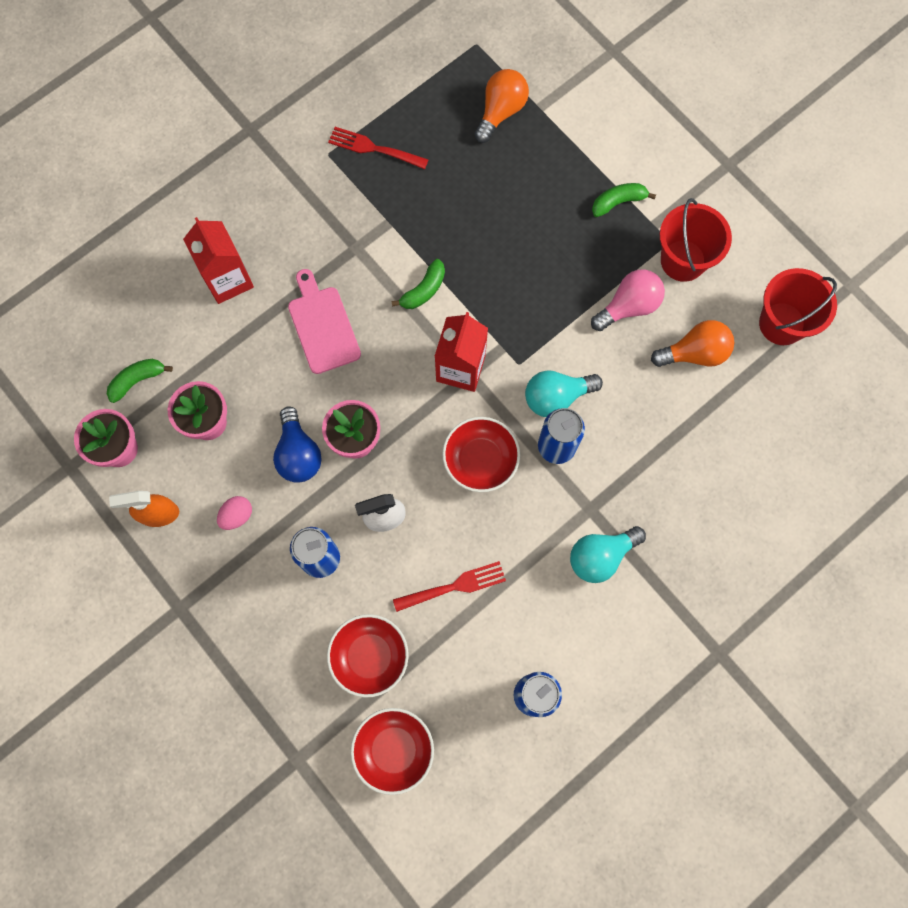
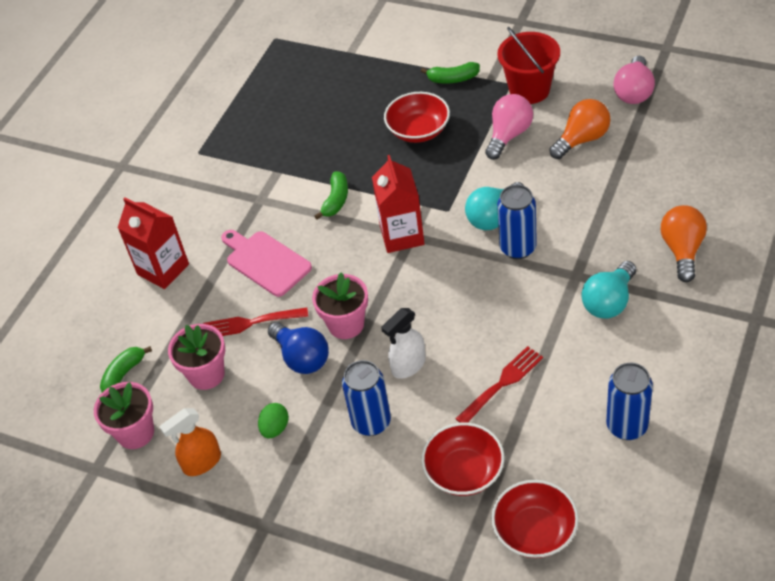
camera: 20 degrees left, 25 degrees down
pink egg [217,496,252,530] -> green egg [258,403,289,439]
red fork [328,127,429,169] -> red fork moved to [203,307,308,336]
red bowl [442,417,520,492] -> red bowl moved to [384,92,450,143]
orange light bulb [474,69,529,143] -> orange light bulb moved to [661,205,707,282]
green banana [592,183,656,217] -> green banana turned 135 degrees counterclockwise [421,62,480,84]
red bucket [759,268,837,345] -> pink light bulb [613,56,655,104]

